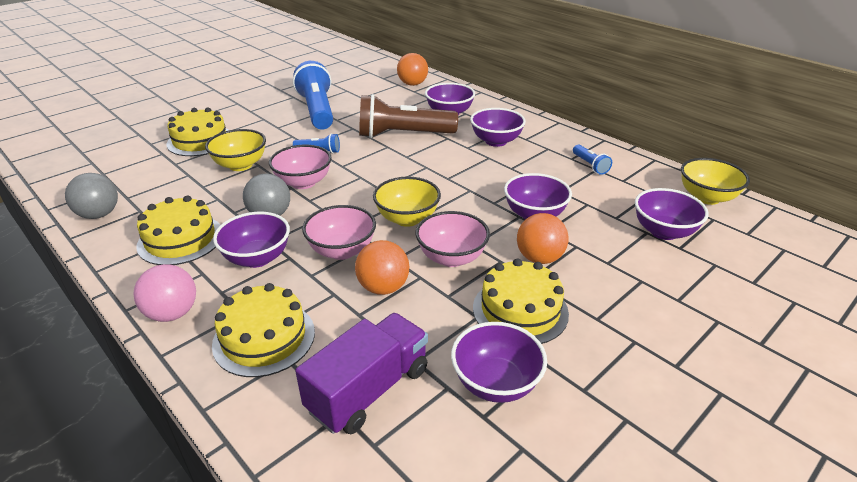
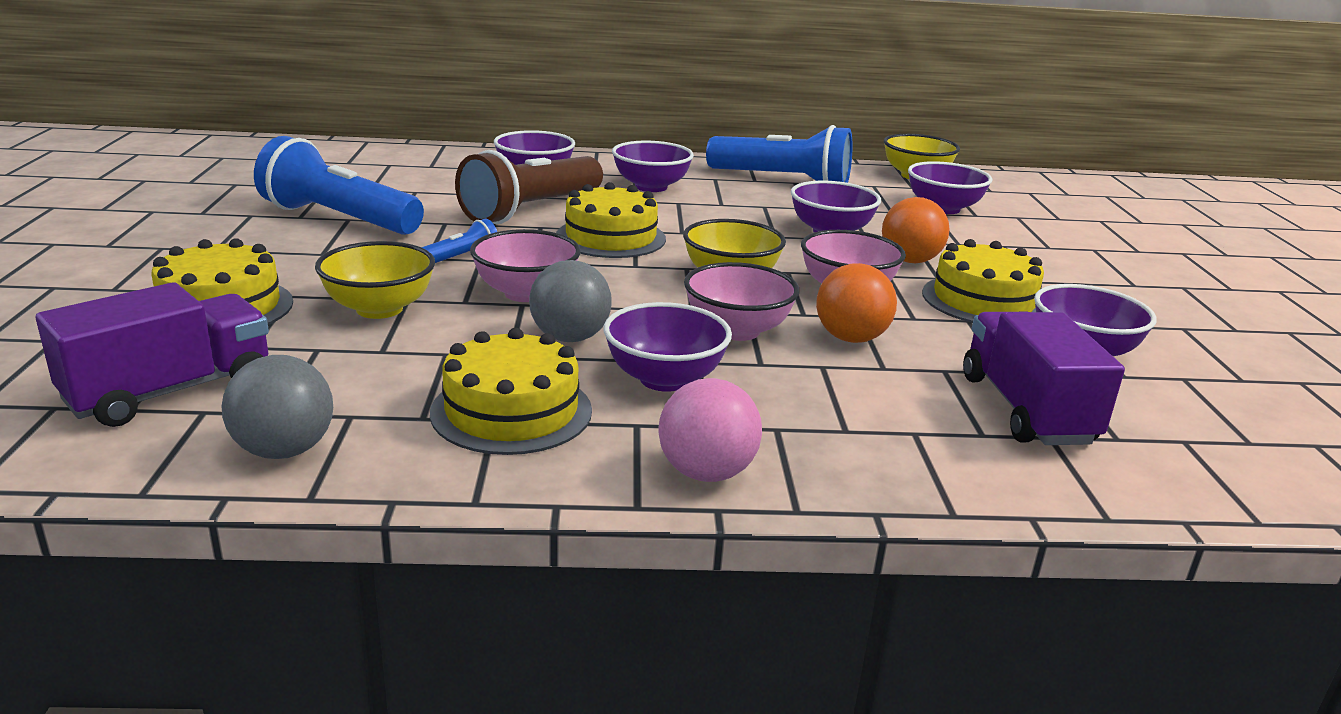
camera: 50 degrees left, 10 degrees down
yellow cake [212,283,315,377] -> yellow cake moved to [556,182,666,258]
orange ball [397,53,428,86] -> none
blue flashlight [573,145,612,175] -> blue flashlight [706,125,852,183], size x2.26
none -> purple truck [36,282,269,427]

